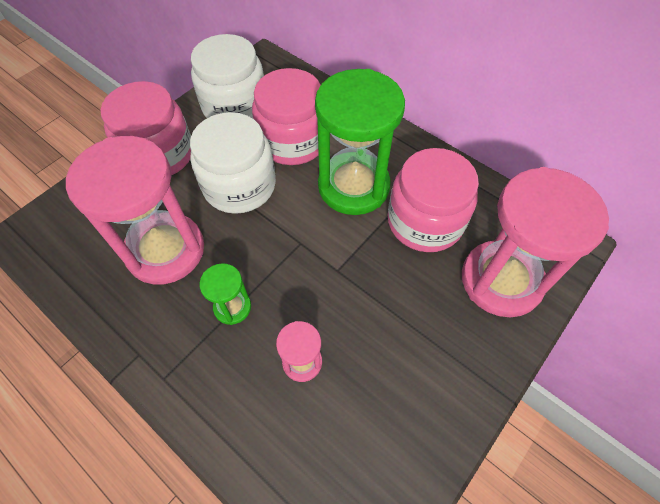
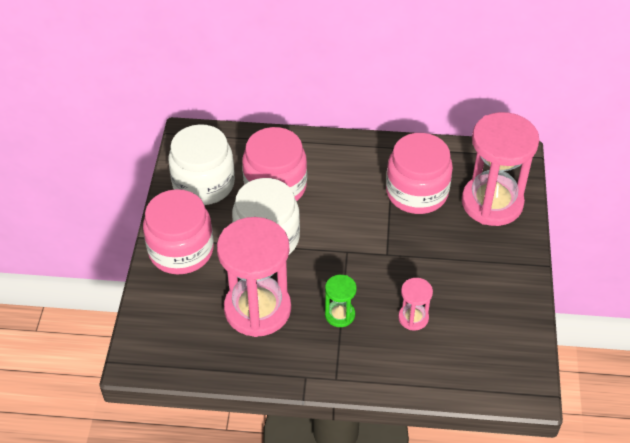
camera: 35 degrees left, 10 degrees down
green hourglass [315,69,405,215] -> none

